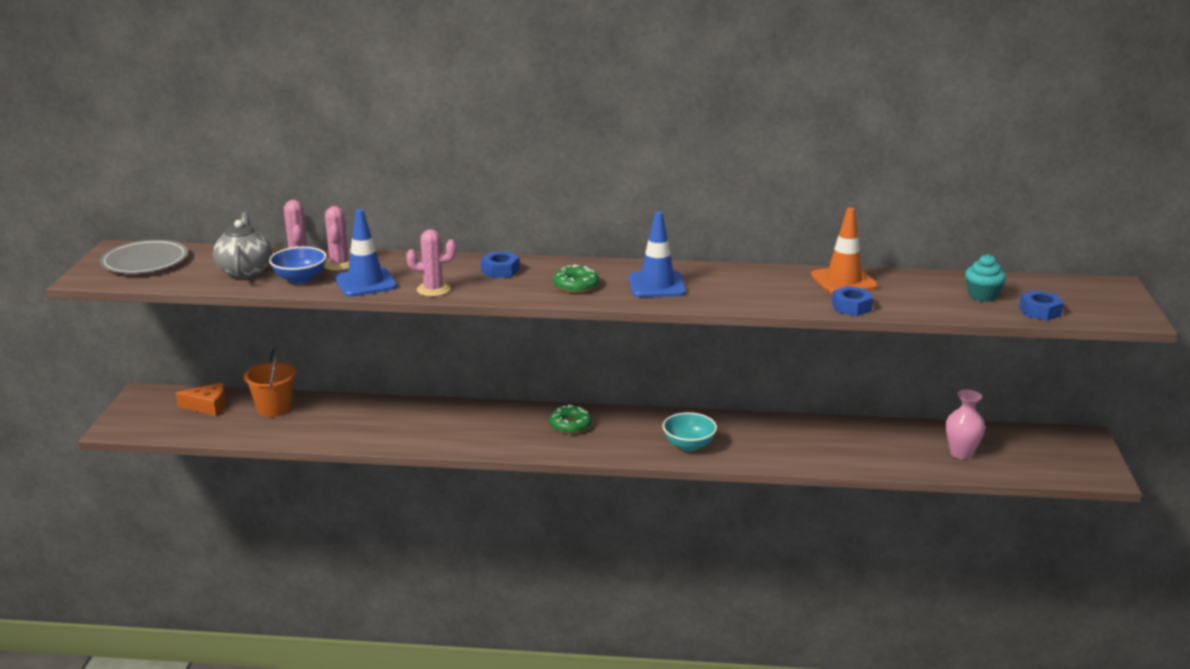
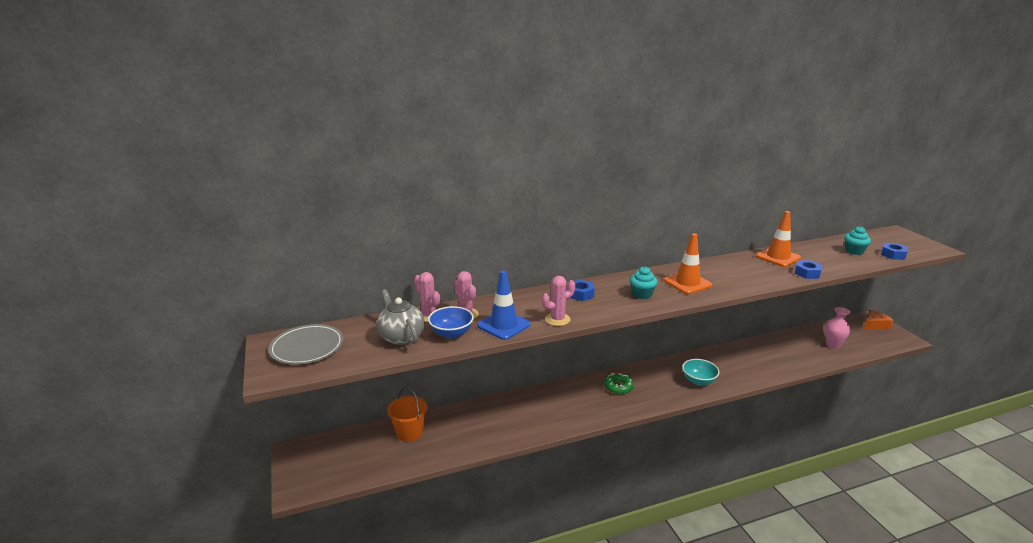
camera: 25 degrees left, 0 degrees up
orange cheese [176,382,226,416] -> orange cheese moved to [864,310,893,329]
green donut [553,265,599,293] -> turquoise cupcake [630,266,658,299]
blue traffic cone [629,211,686,297] -> orange traffic cone [664,233,712,294]

